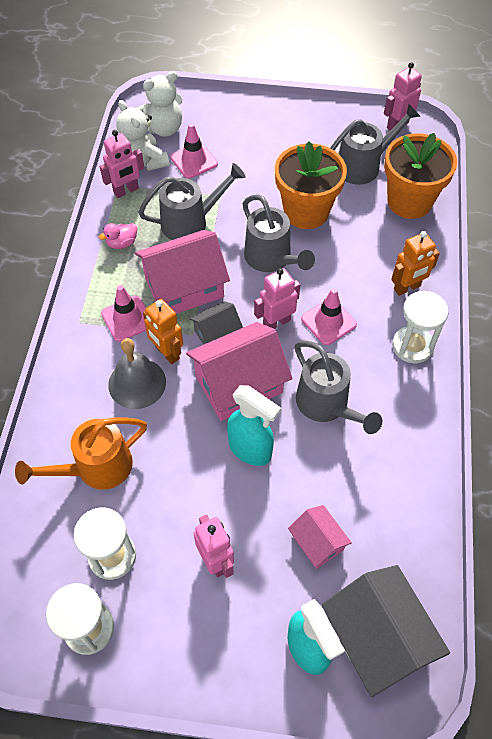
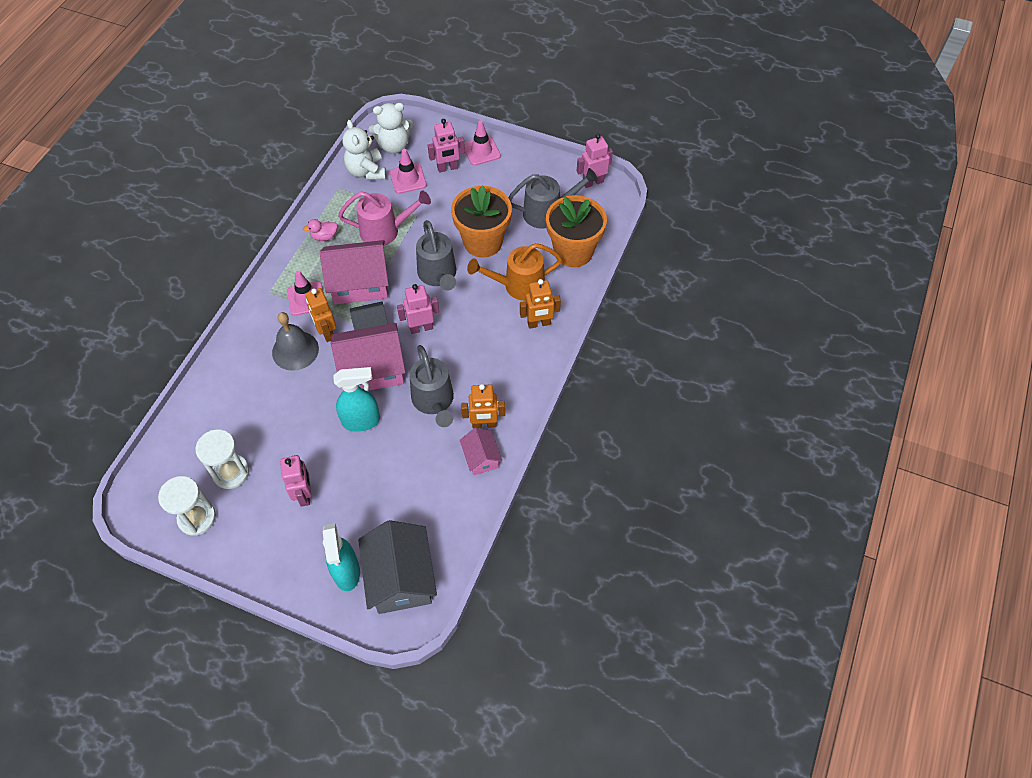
camera: 15 degrees right, 0 degrees up
orange watering can [15,417,147,490] -> orange watering can moved to [467,243,562,301]
pink robot [100,130,144,198] -> pink robot moved to [428,119,465,173]
grey watering can [138,163,245,240] -> pink watering can [338,190,431,246]
turquoise spray bottle [227,385,281,466] -> turquoise spray bottle turned 60 degrees counterclockwise [333,367,380,432]
pink house [288,505,352,569] -> pink house moved to [460,428,502,475]
pink traffic cone [301,288,357,345] -> pink traffic cone moved to [464,120,501,166]
white hourglass [392,291,449,363] -> none
none -> orange robot [461,384,505,429]

